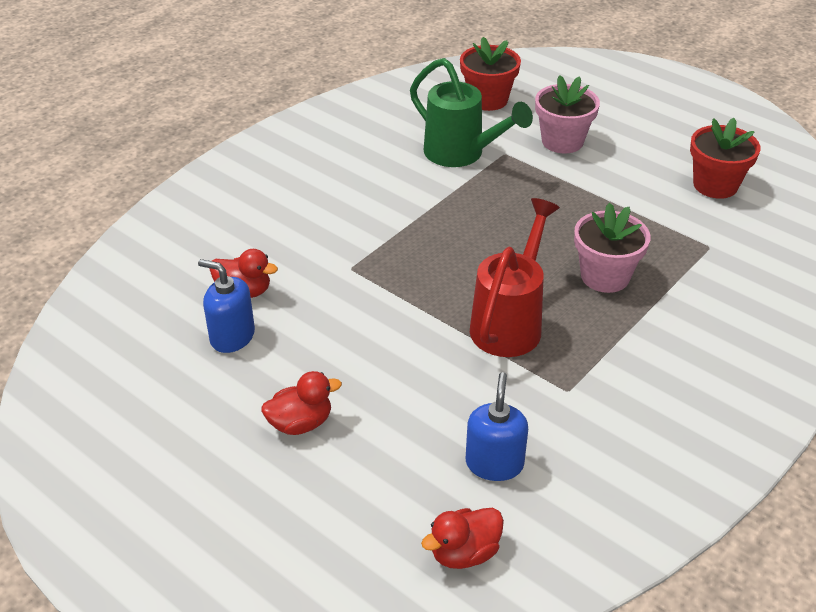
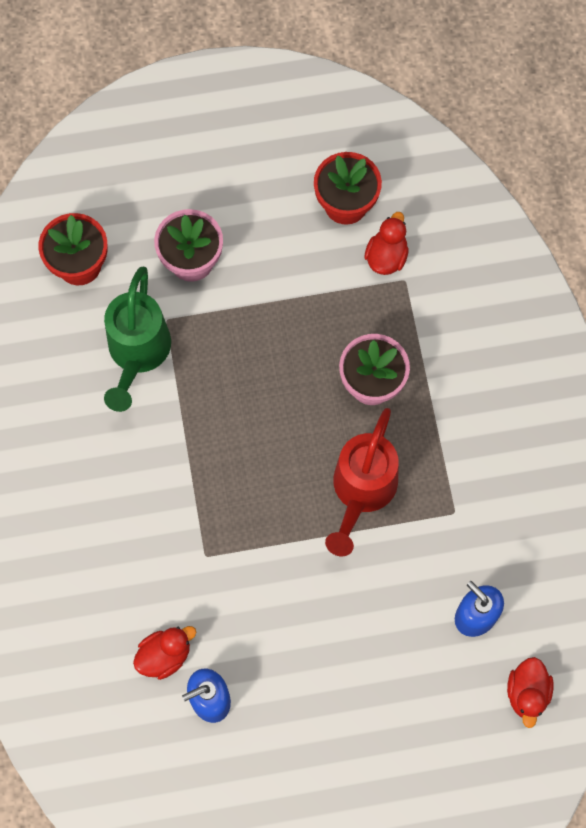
camera: 50 degrees left, 30 degrees up
red duck [261,371,342,435] -> red duck moved to [364,212,409,275]
green watering can [410,58,533,167] -> green watering can turned 105 degrees clockwise [104,267,171,412]
red watering can [470,198,560,357] -> red watering can turned 135 degrees counterclockwise [325,408,399,556]

